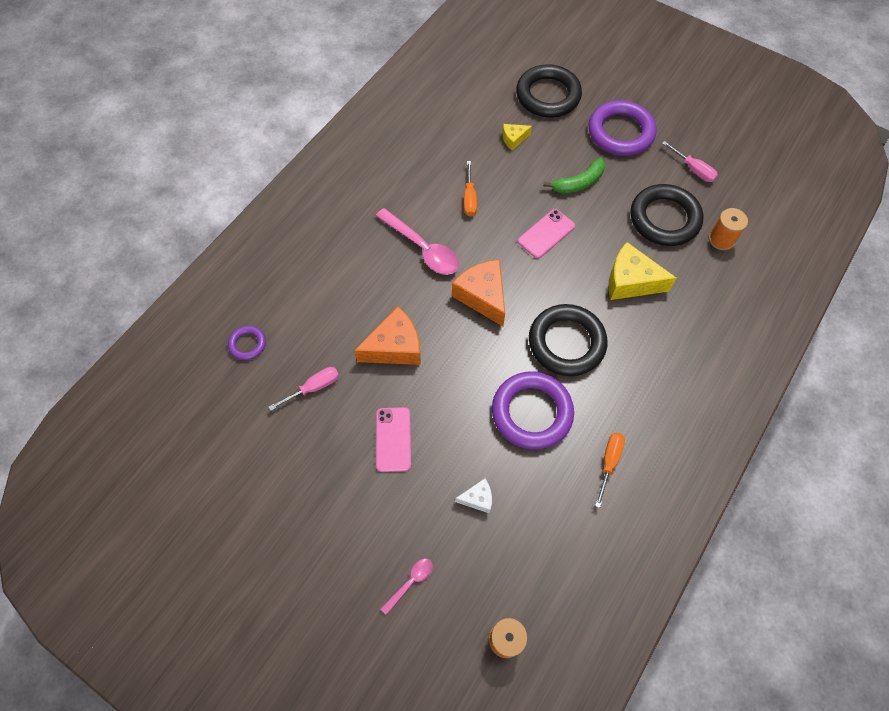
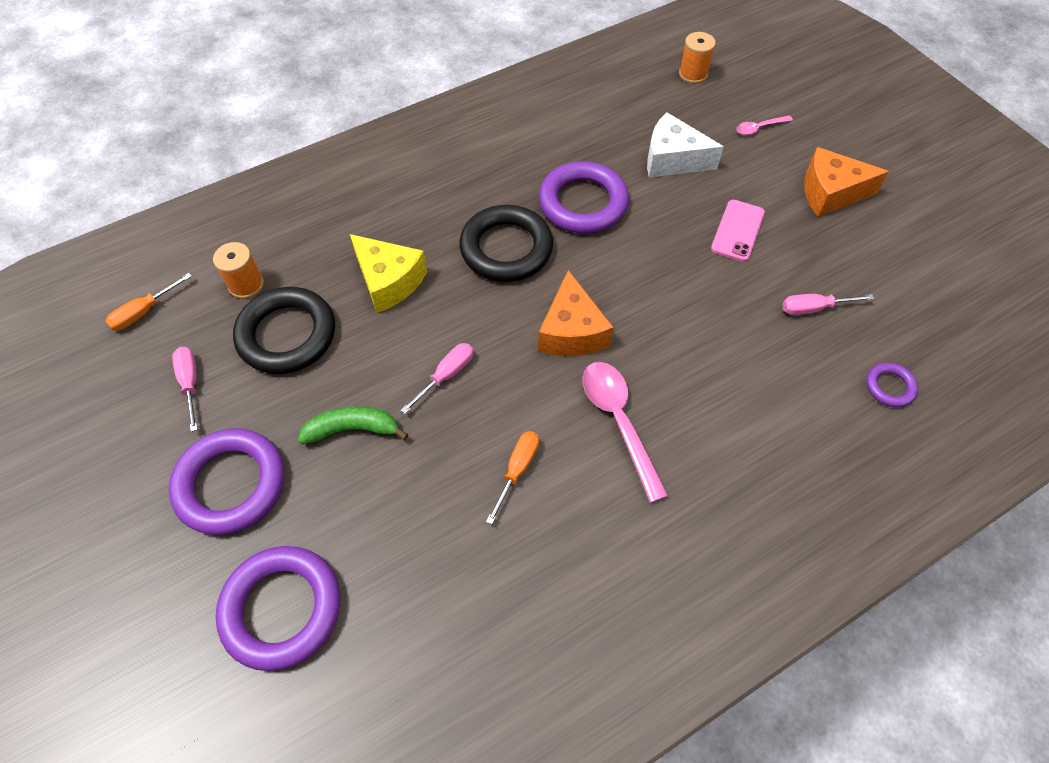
camera: 155 degrees left, 5 degrees down
orange cheese [354,307,421,365] -> orange cheese moved to [804,147,889,217]
white cheese [455,479,492,514] -> white cheese [647,112,724,178], size x1.92
yellow cheese [502,124,532,151] -> none
black ring [516,64,582,118] -> purple ring [215,546,340,671]
pink phone [518,209,575,258] -> pink screwdriver [400,343,473,414]
orange screwdriver [595,432,625,508] -> orange screwdriver moved to [105,273,192,331]

